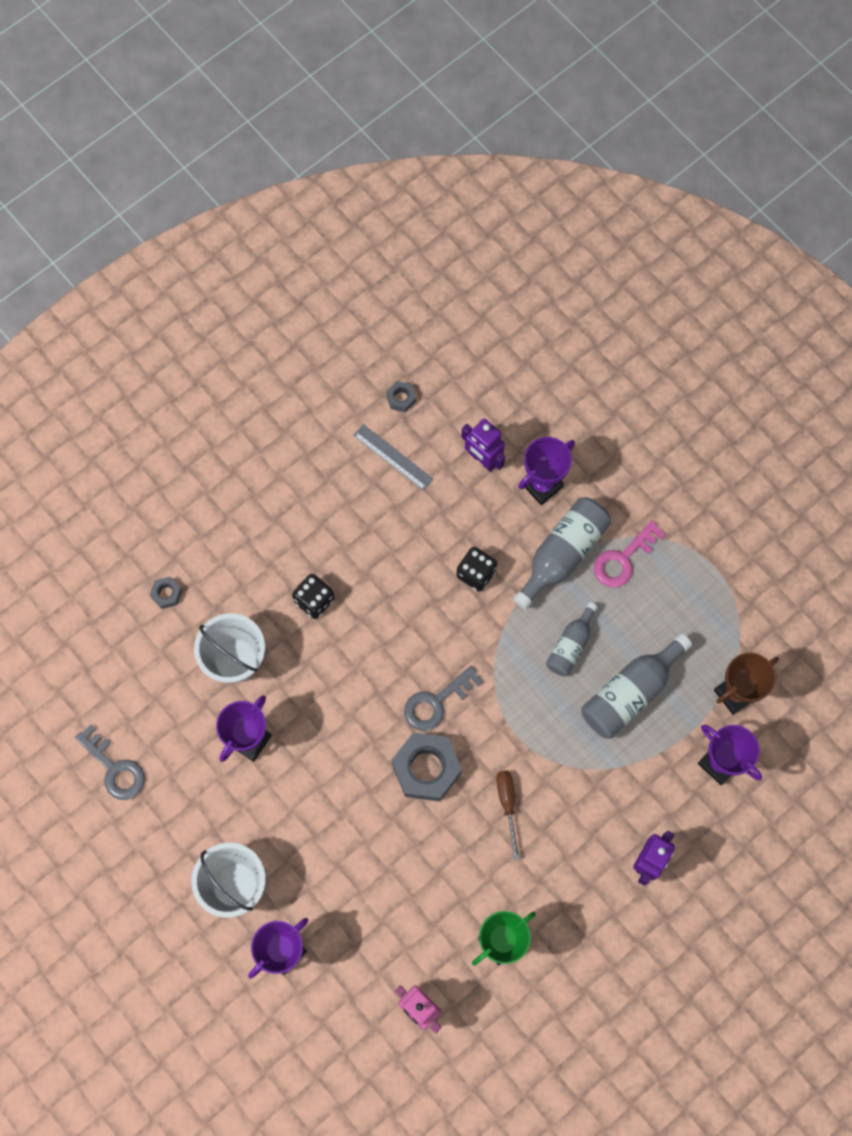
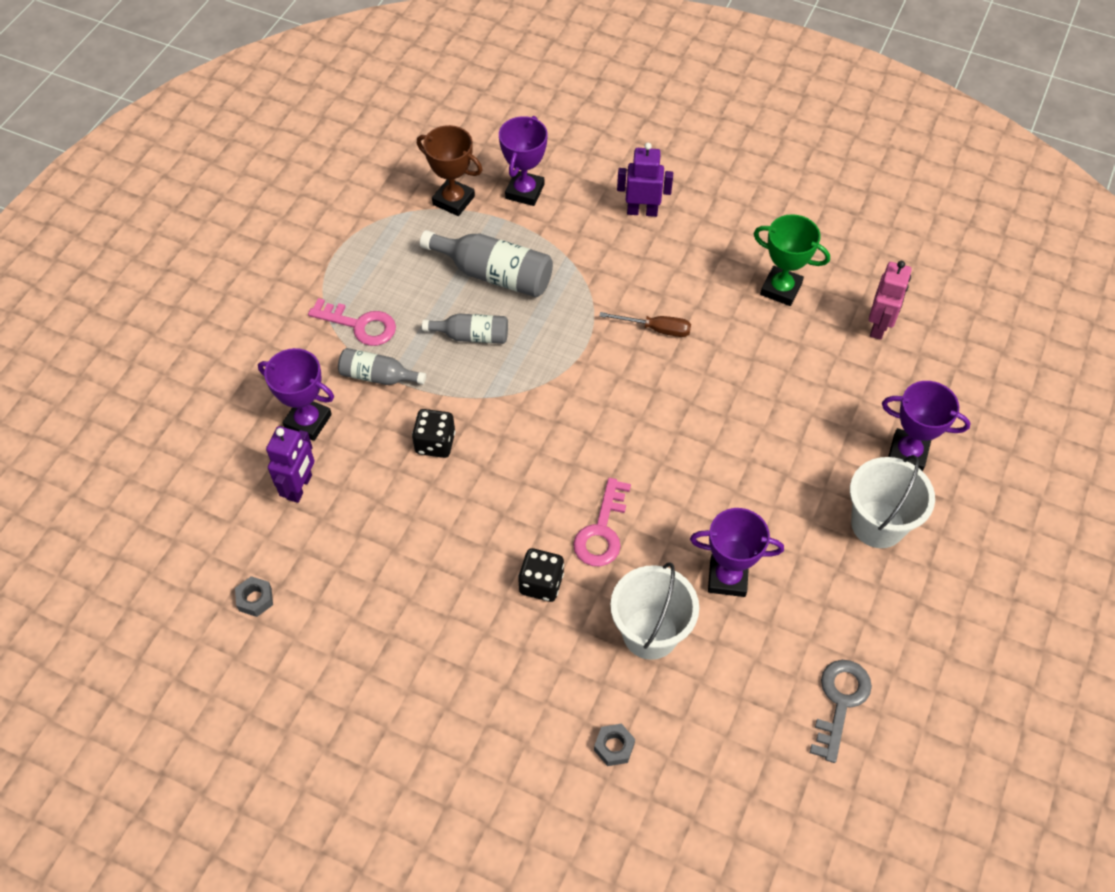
camera: 115 degrees left, 15 degrees down
grey ruler [353,424,434,491] -> none
grey nut [391,733,462,801] -> none
grey key [404,666,483,731] -> none
brown screwdriver [496,771,520,860] -> brown screwdriver turned 135 degrees counterclockwise [599,312,691,337]
grey bottle [513,497,611,610] -> grey bottle [338,348,426,385], size x0.61
none -> pink key [573,478,631,566]

